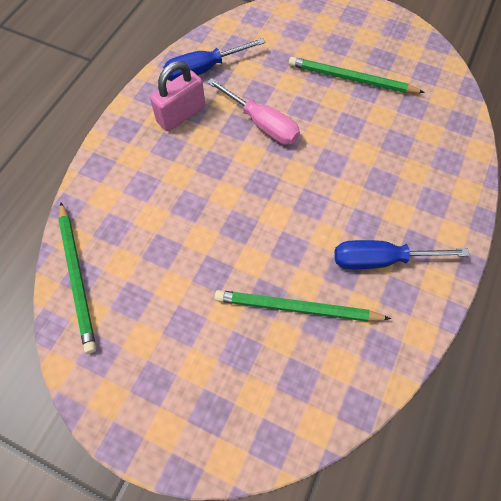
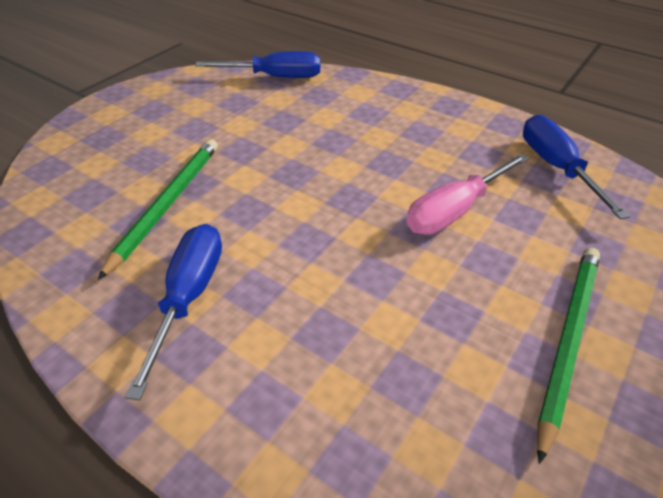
camera: 100 degrees right, 20 degrees down
green pencil [59,202,96,354] -> blue screwdriver [195,51,320,78]
pink padlock [150,61,205,131] -> none

